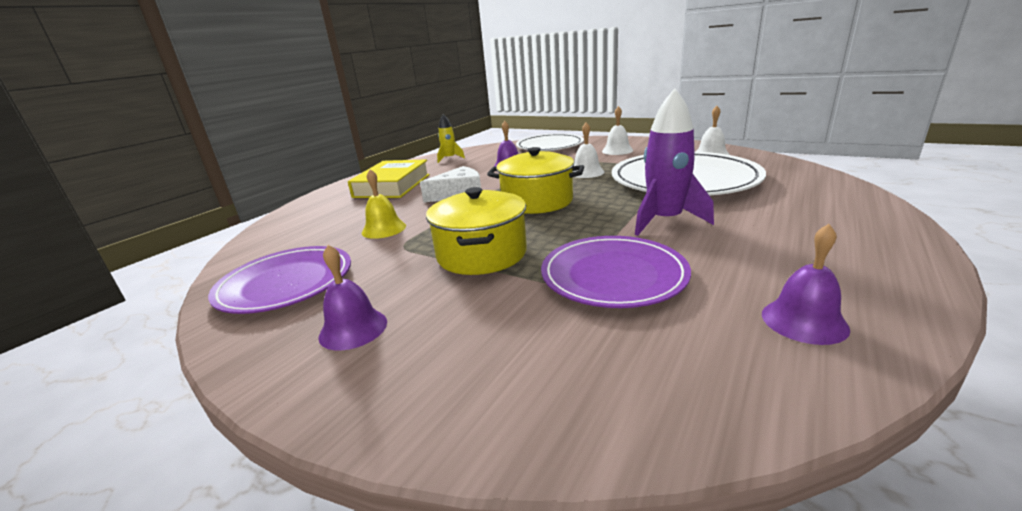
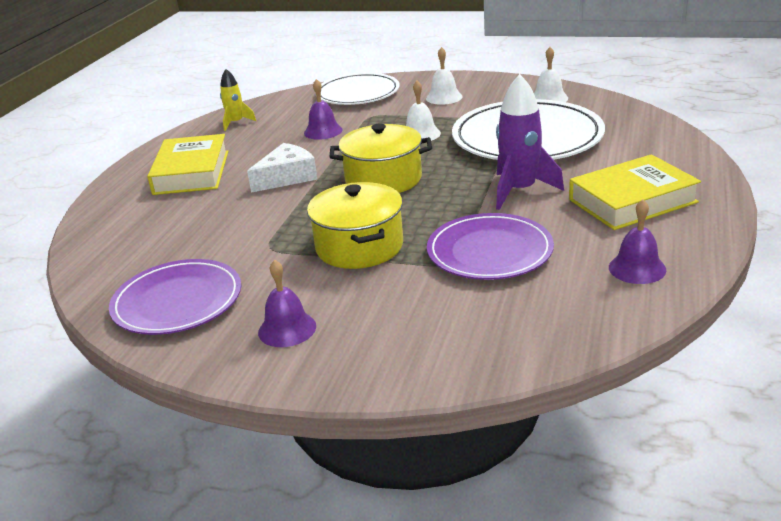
camera: 15 degrees left, 5 degrees up
yellow bell [362,169,406,239] -> none
none -> yellow book [569,154,701,230]

